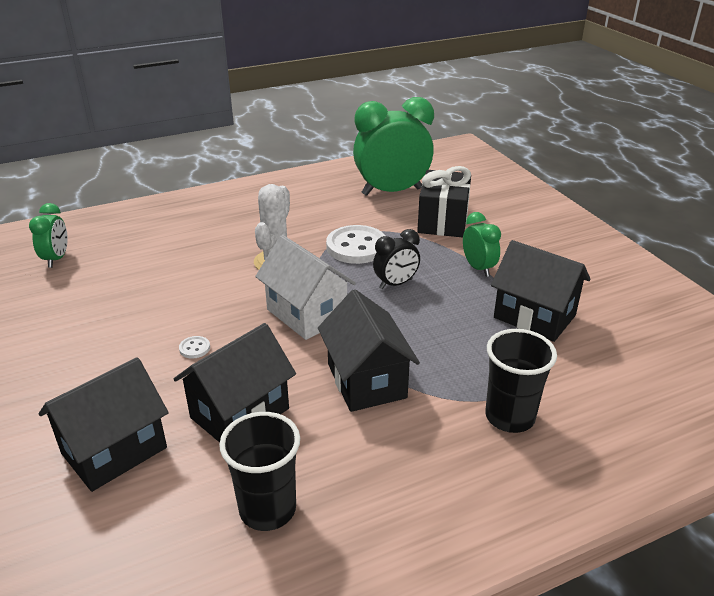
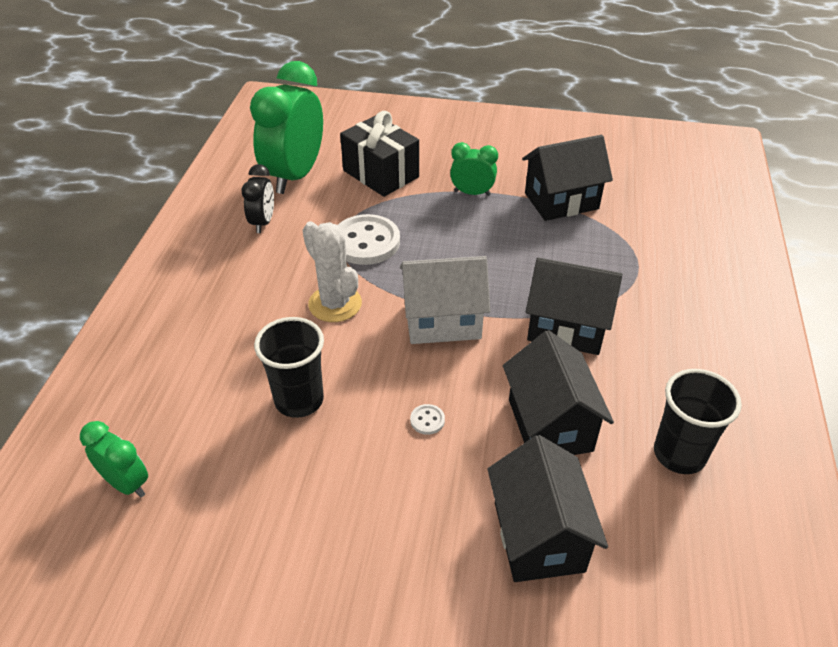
camera: 55 degrees left, 10 degrees up
black clock [373,229,420,289] -> black clock moved to [241,164,274,233]
black cup [485,329,557,433] -> black cup moved to [254,317,324,418]

